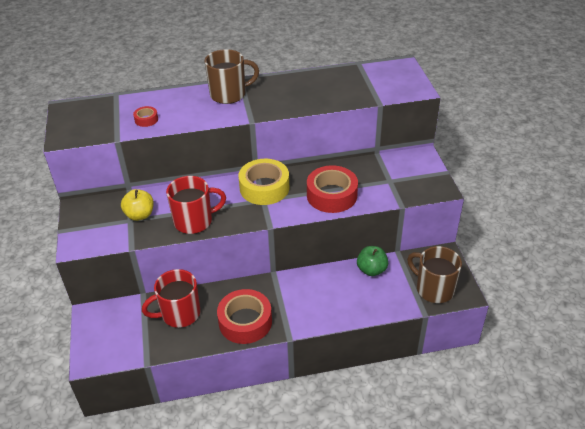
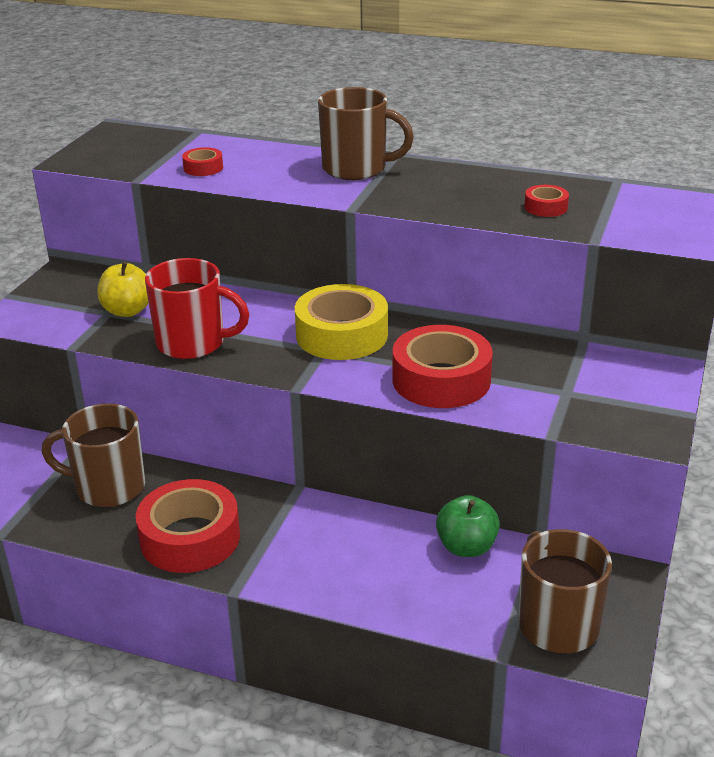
camera: 30 degrees right, 10 degrees down
red mug [142,269,200,328] -> brown mug [42,403,145,507]
none -> red tape [524,185,569,217]

